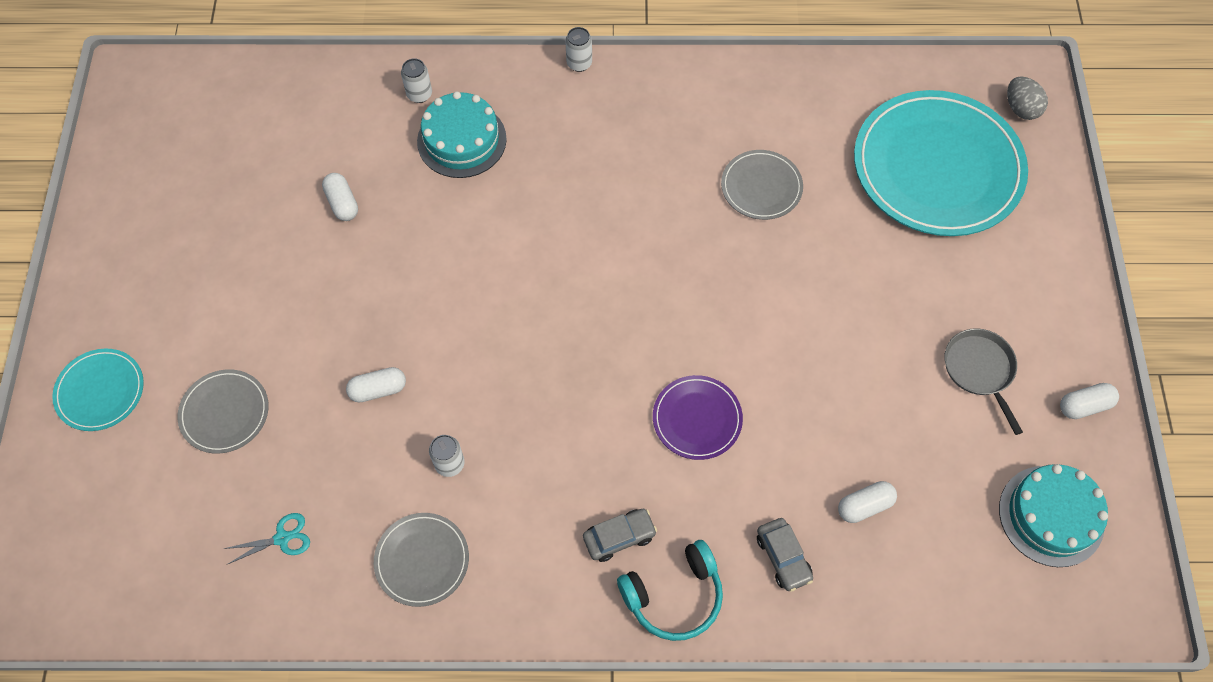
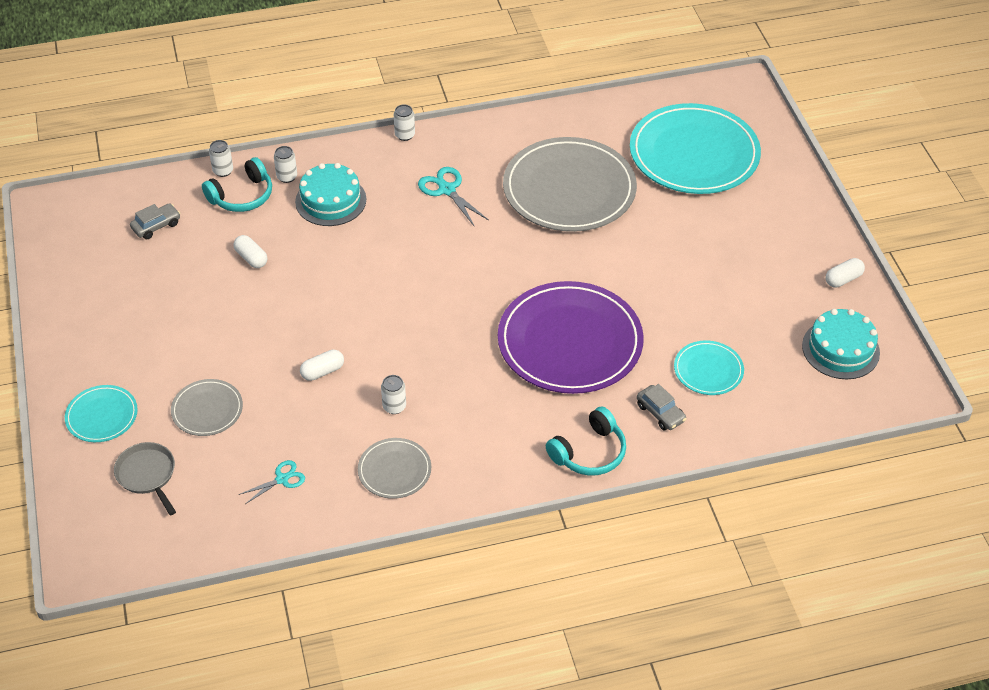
camera: 15 degrees left, 15 degrees down
grey car [583,509,657,562] -> grey car moved to [130,203,180,239]
purple plate [653,375,743,460] -> purple plate [498,281,644,394], size x2.11
grey plate [721,150,803,220] -> grey plate [503,137,637,232], size x2.11
white capsule [838,481,897,523] -> turquoise plate [674,341,744,395]
grey pan [945,328,1023,435] -> grey pan moved to [114,442,176,516]
grey egg [1007,76,1048,120] -> none
none -> turquoise headphones [202,157,272,212]
none -> white can [209,140,233,177]
none -> turquoise scissors [418,167,489,226]

